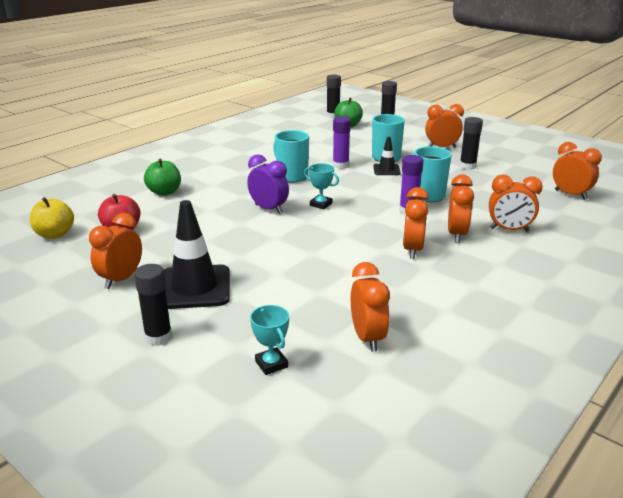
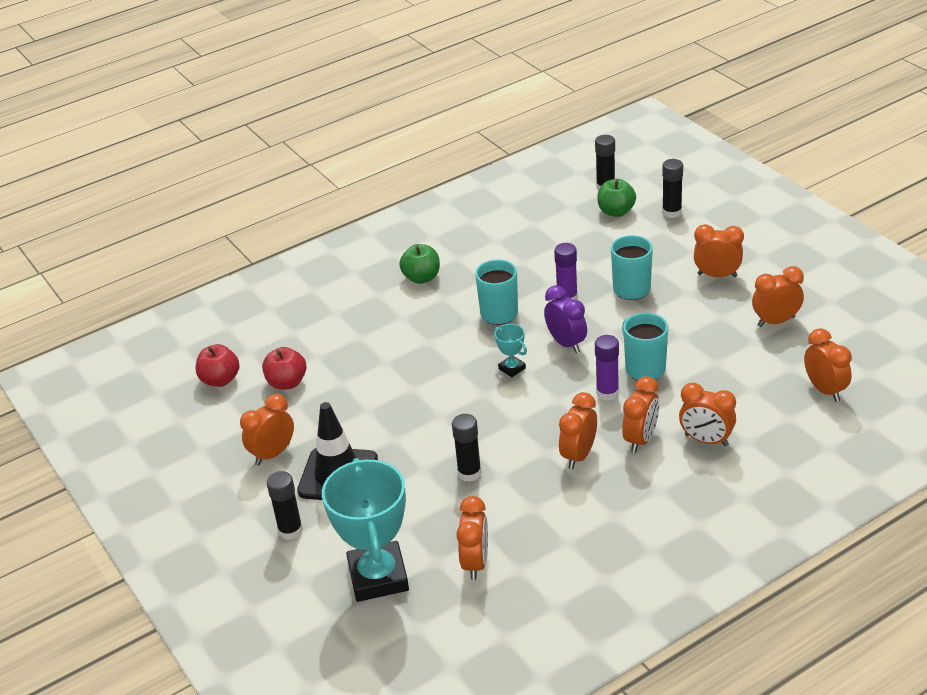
camera: 20 degrees right, 10 degrees up
yellow apple [30,197,74,239] -> red apple [196,344,240,387]
green apple [144,159,181,196] -> green apple moved to [399,244,440,284]
purple clock [247,154,289,214] -> purple clock moved to [544,285,587,353]
turquoise trophy [250,305,289,375] -> turquoise trophy [322,458,409,602], size x2.34
black traffic cone [373,137,401,175] -> none
black glue stick [459,117,483,170] -> black glue stick moved to [452,414,482,482]
none -> orange clock [752,266,804,327]

